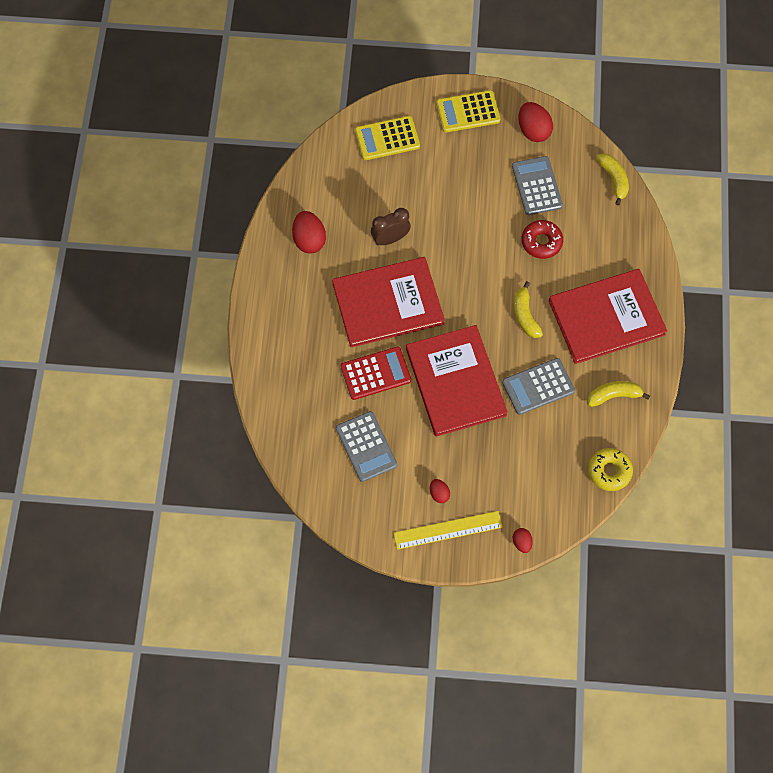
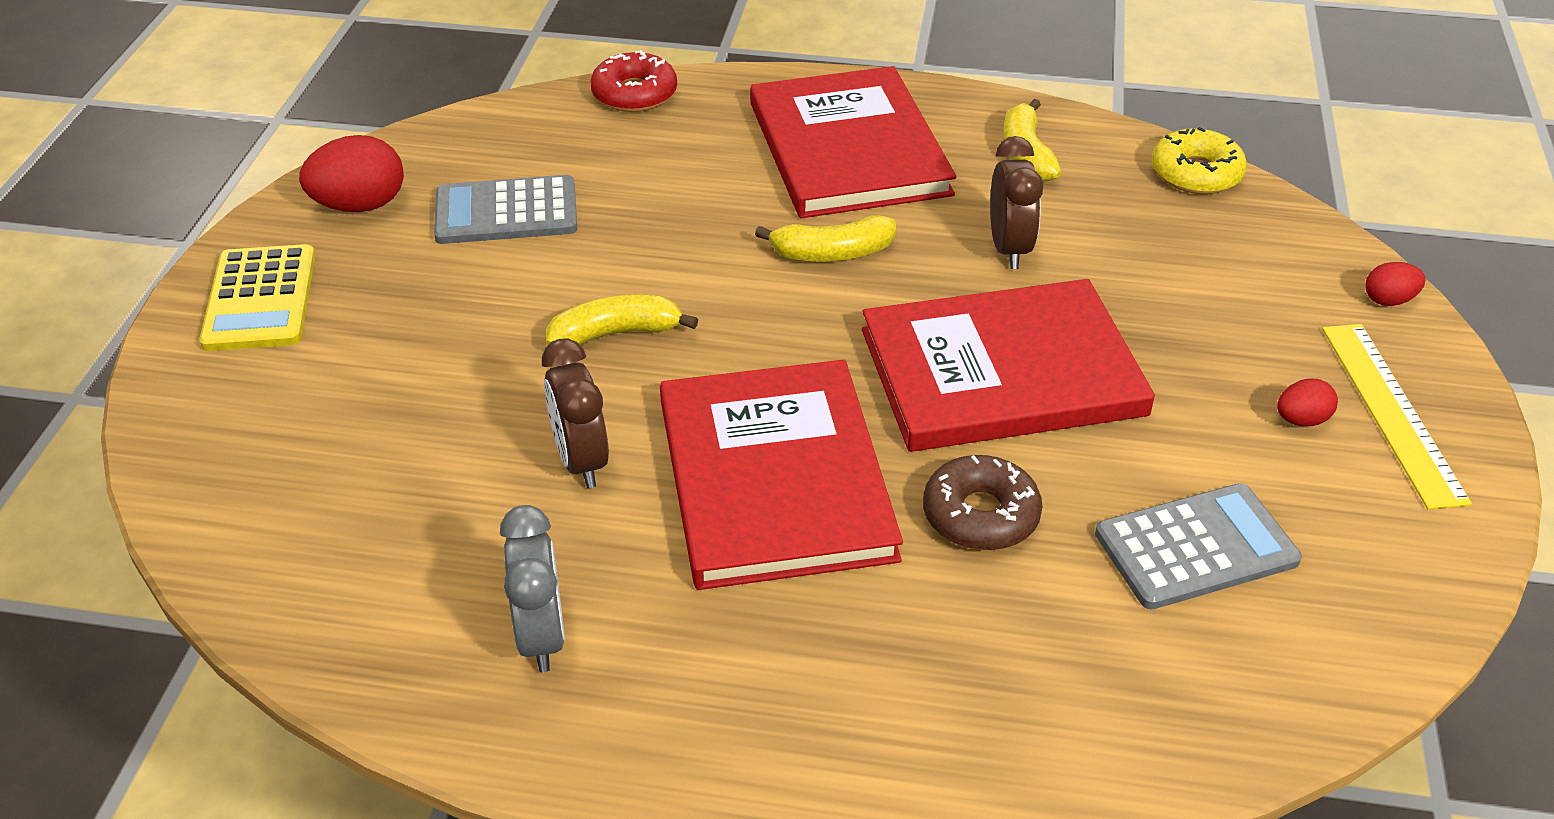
camera: 85 degrees left, 25 degrees down
red egg [292,211,326,253] -> grey clock [500,505,565,672]
red calculator [341,347,411,400] -> brown donut [923,455,1042,551]
yellow calculator [355,116,420,160] -> none
grey calculator [502,358,575,415] -> brown clock [990,136,1043,269]
red donut [521,220,563,259] -> red donut moved to [590,50,677,112]
yellow banana [597,153,629,206] -> yellow banana moved to [546,295,698,346]

